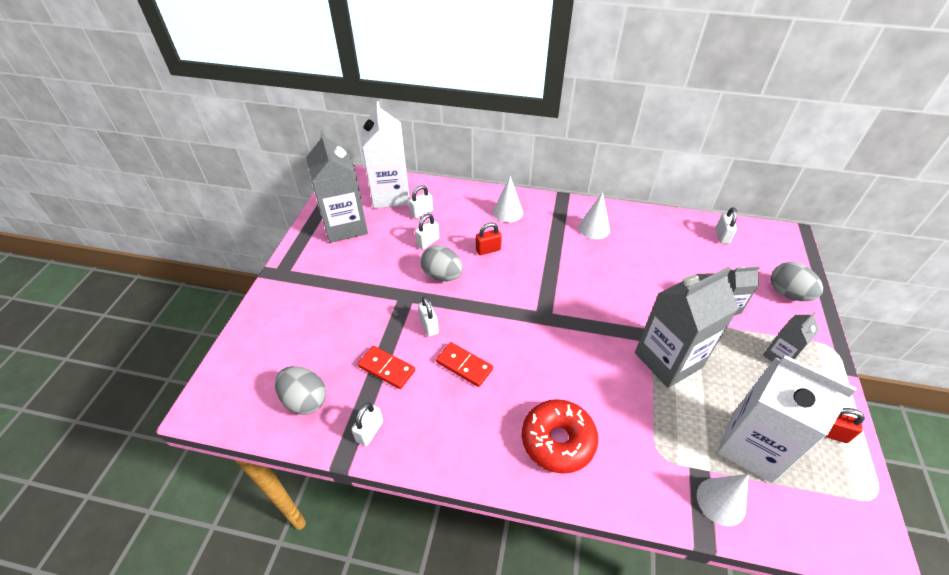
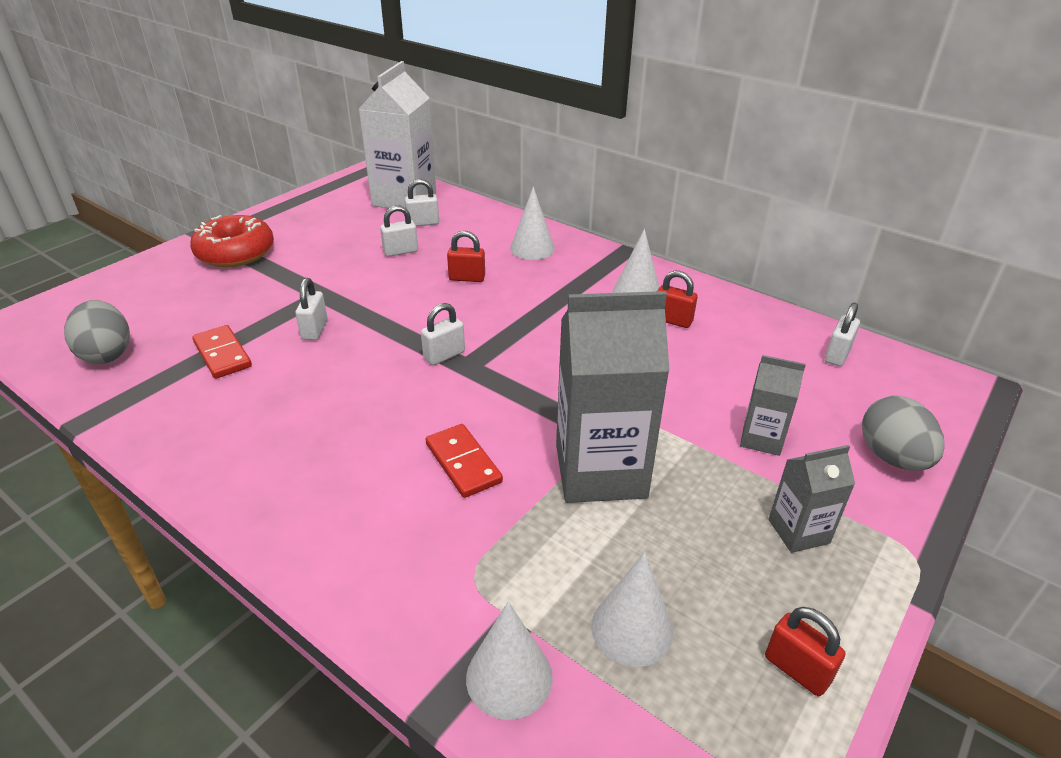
camera: 25 degrees right, 10 degrees down
grey carton [306,130,368,243] -> none
white padlock [351,402,383,446] -> white padlock moved to [421,303,465,365]
grey egg [420,245,463,281] -> none
red domino [436,342,493,387] -> red domino moved to [426,424,503,498]
red donut [522,399,598,474] -> red donut moved to [190,215,274,267]
white carton [717,355,857,483] -> white cone [591,552,673,667]
none -> red padlock [657,271,698,328]

